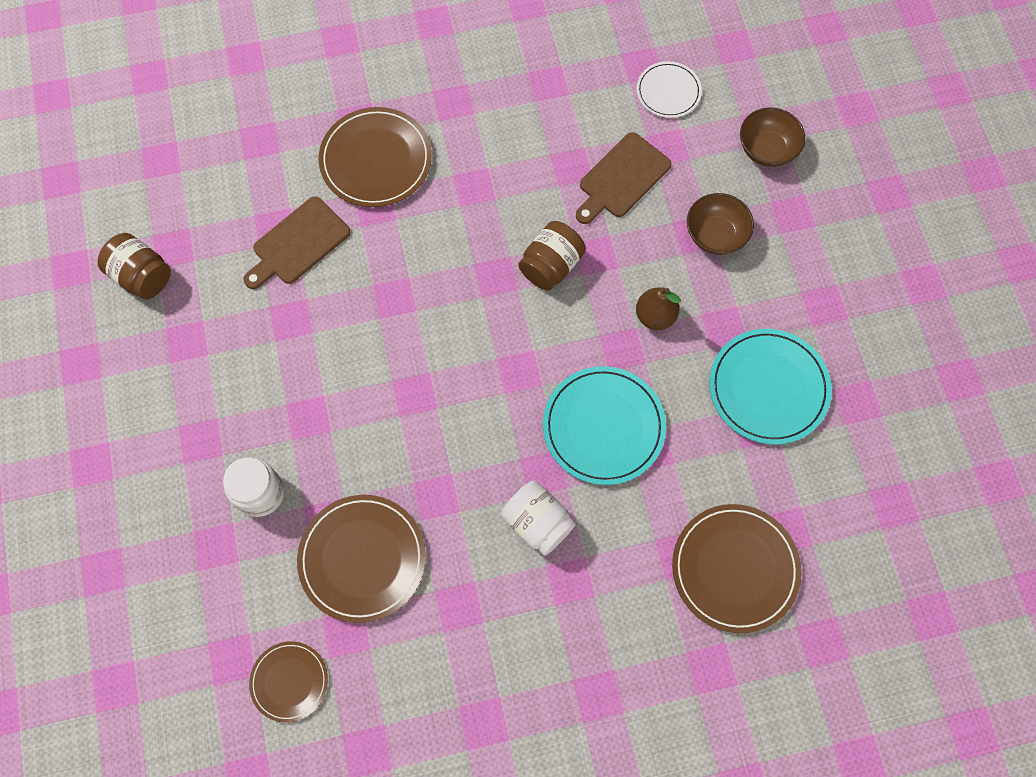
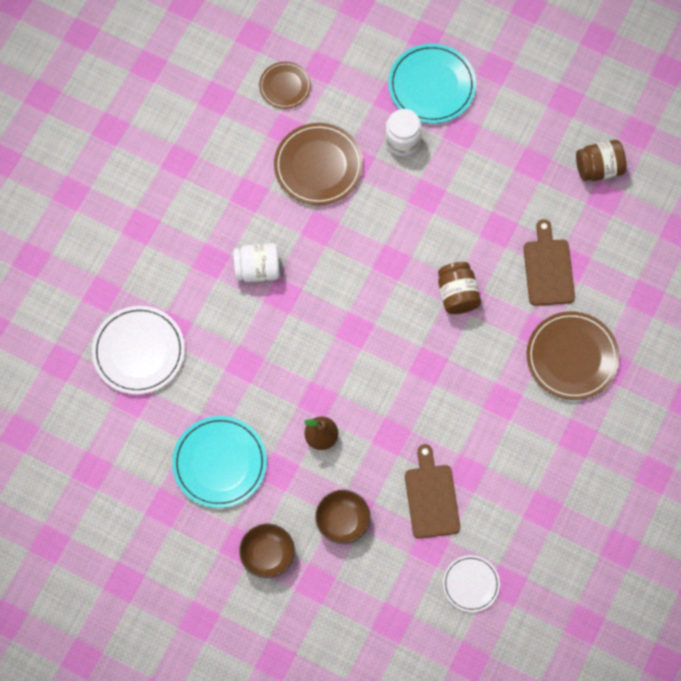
camera: 130 degrees right, 0 degrees up
brown jar [519,221,586,291] -> brown jar moved to [438,262,481,314]
turquoise plate [543,366,666,485] -> turquoise plate moved to [388,43,476,123]
brown plate [672,504,802,633] -> white plate [92,306,185,394]
brown bowl [740,107,805,167] -> brown bowl moved to [239,524,295,578]

